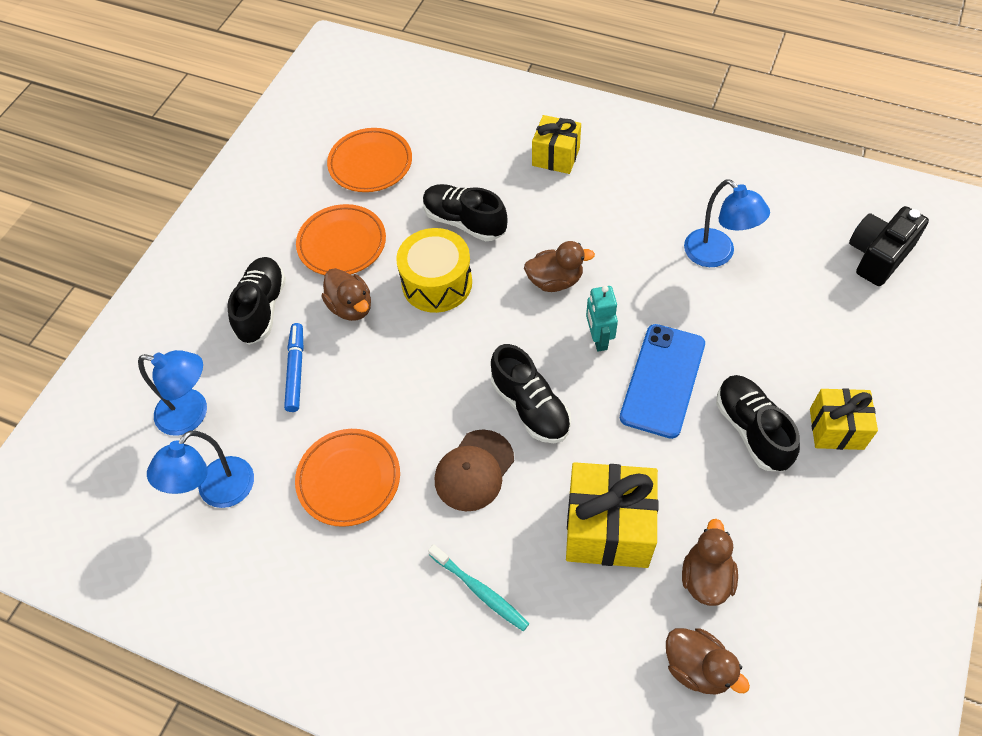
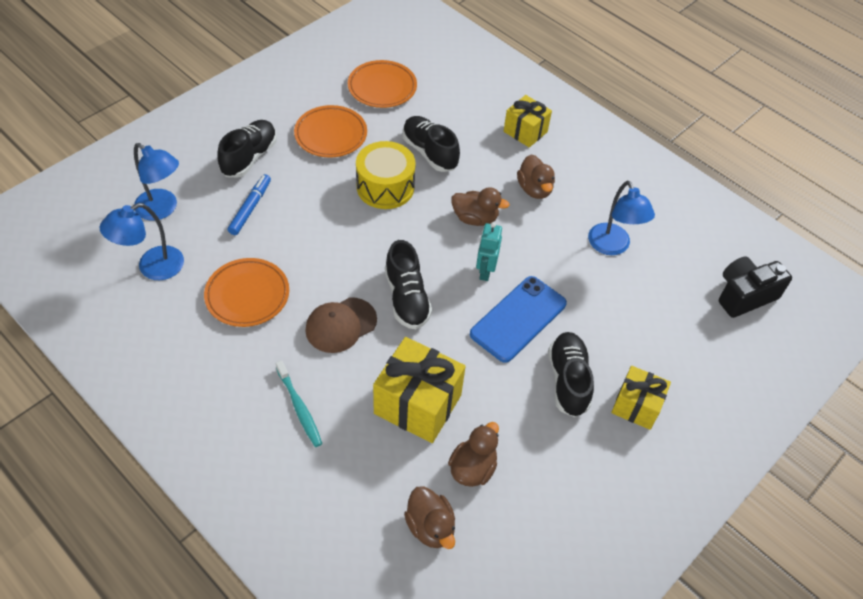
camera: 15 degrees right, 5 degrees down
brown duck [321,268,371,321] -> brown duck moved to [517,154,555,199]

